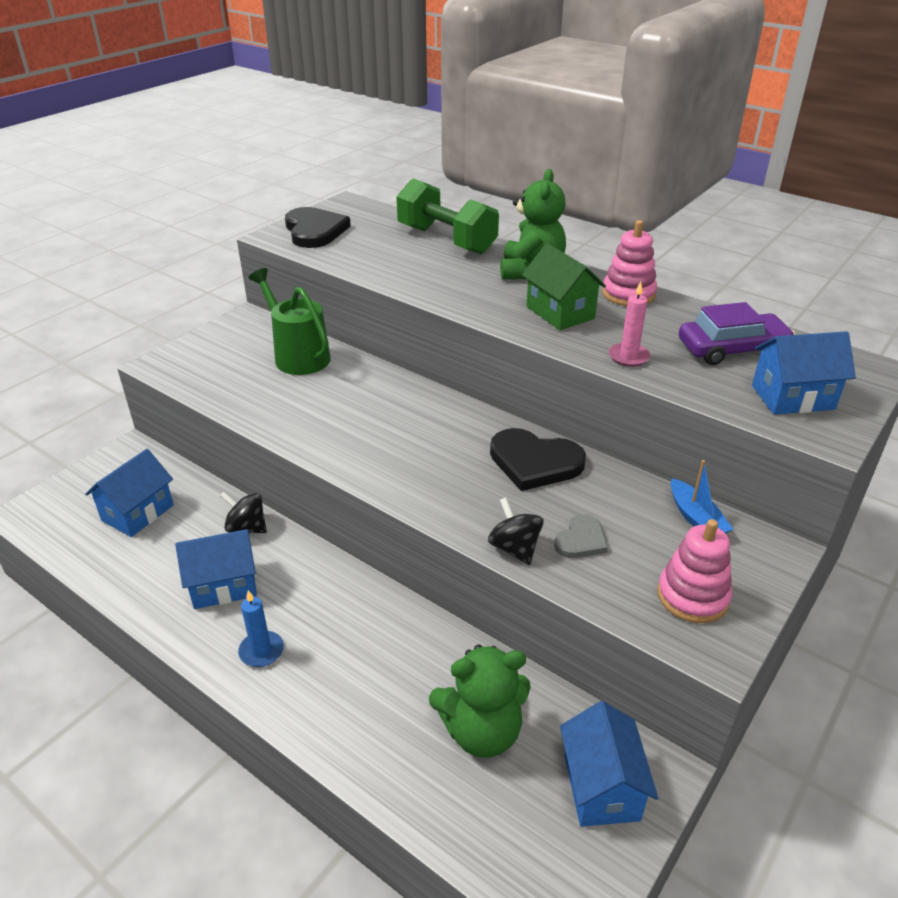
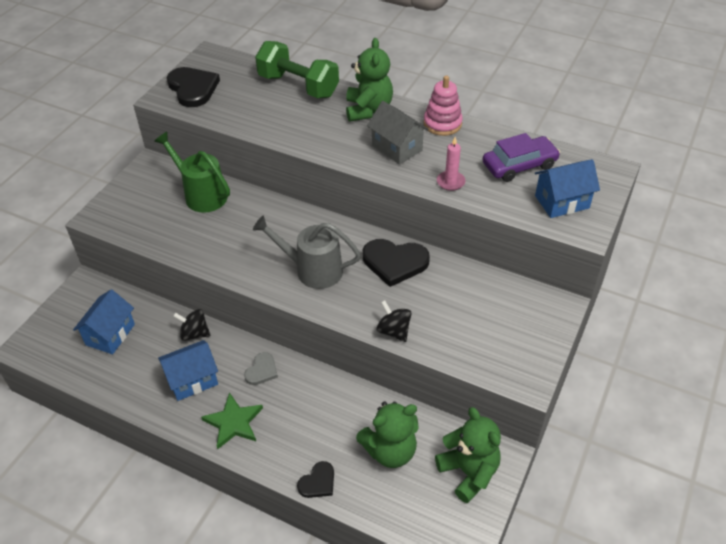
camera: 10 degrees left, 10 degrees up
blue candle [238,590,284,667] -> green star [201,392,263,449]
green house [522,243,606,330] -> grey house [367,101,428,165]
grey heart [554,514,608,558] -> grey heart moved to [244,352,278,385]
blue house [560,701,658,827] -> green teddy bear [435,407,501,503]
pink stacking toy [657,519,732,623] -> none
blue boat [671,460,733,533] -> none
none -> grey watering can [253,216,361,289]
none -> black heart [297,461,334,498]

